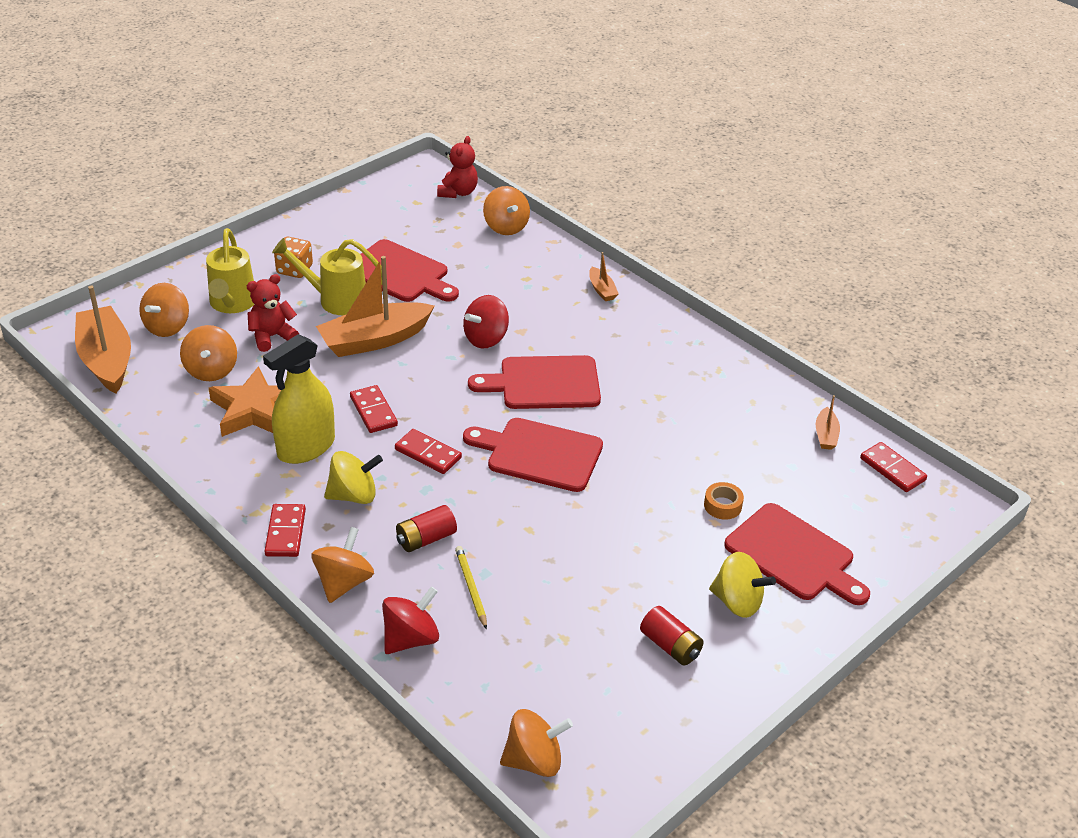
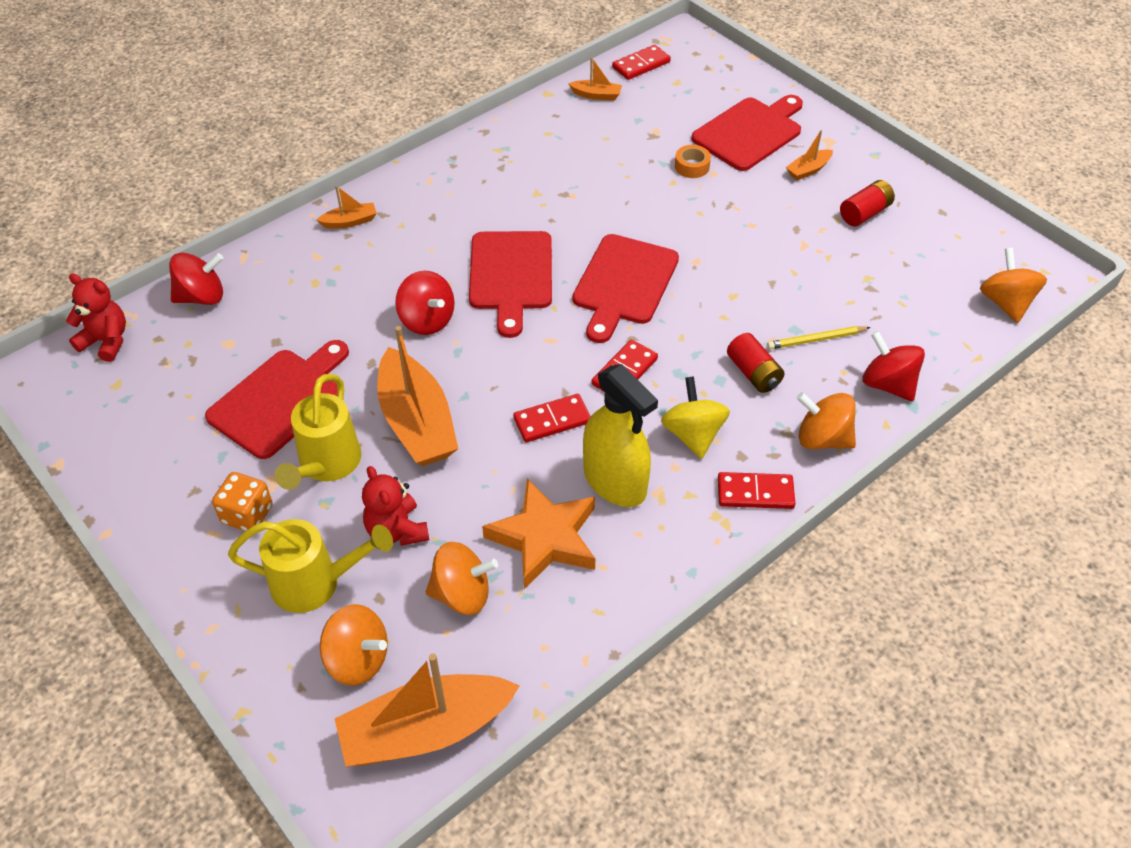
camera: 85 degrees left, 10 degrees up
orange spinning top [483,186,530,235] -> red spinning top [169,253,224,305]
yellow spinning top [709,552,776,618] -> orange boat [786,130,833,180]

